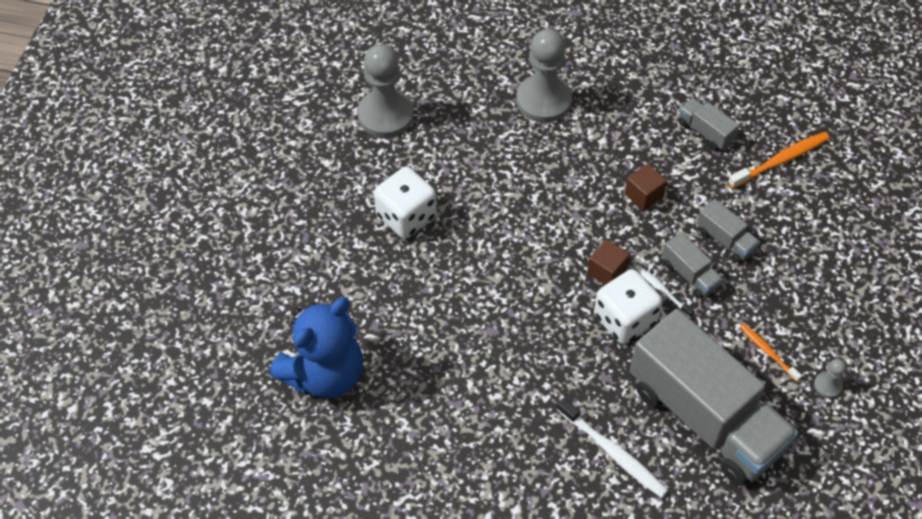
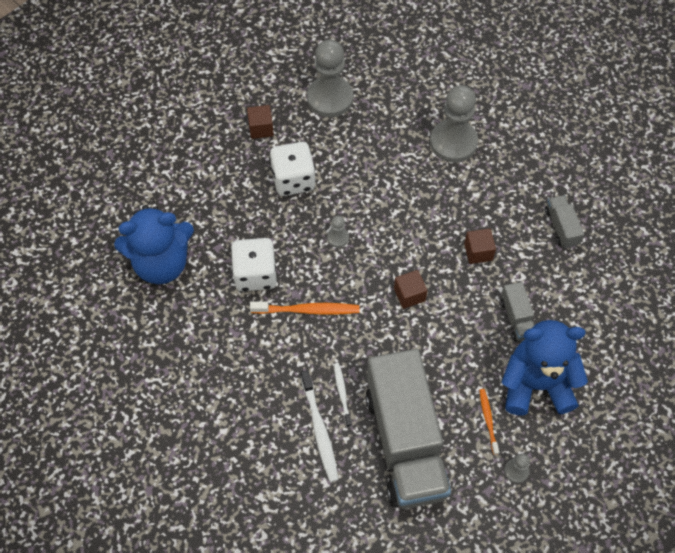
camera: 30 degrees right, 5 degrees up
white dice [594,269,662,344] -> white dice moved to [231,238,277,292]
white toothbrush [635,265,695,318] -> white toothbrush moved to [334,363,352,427]
grey truck [662,232,723,299] -> none
orange toothbrush [728,132,830,189] -> orange toothbrush moved to [250,302,360,315]
none -> brown cube [247,105,274,139]
none -> grey pawn [327,216,349,248]
none -> blue teddy bear [502,320,588,415]

